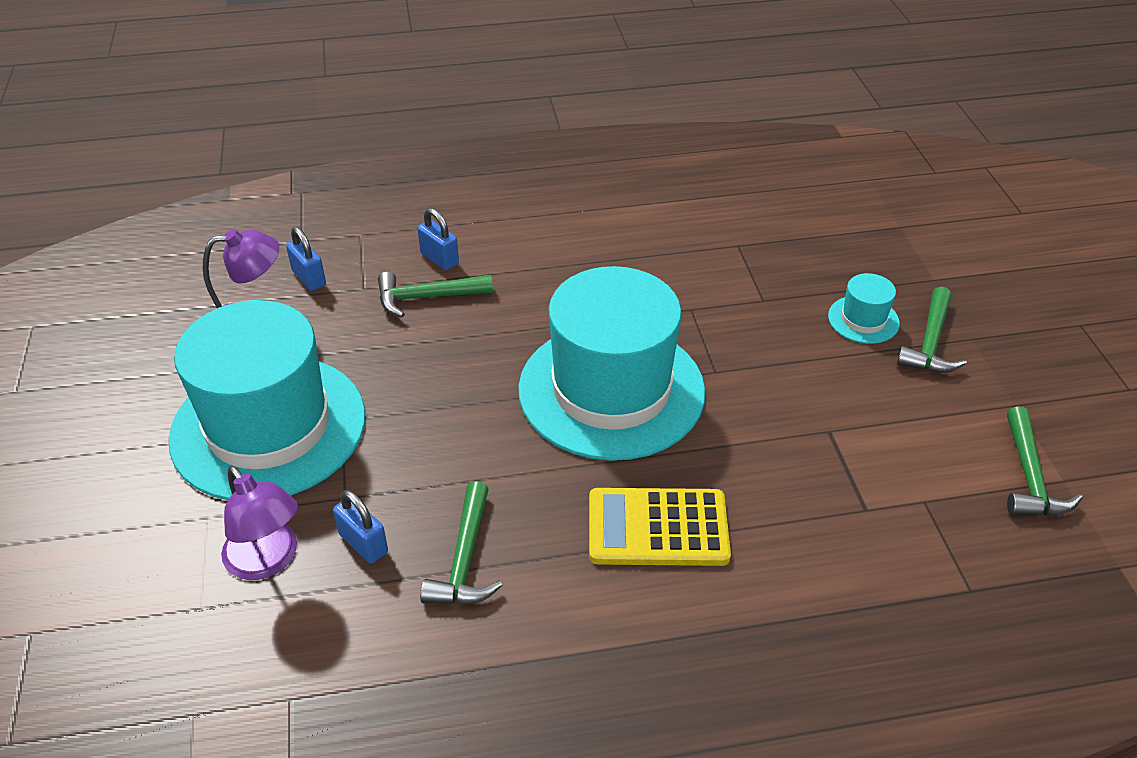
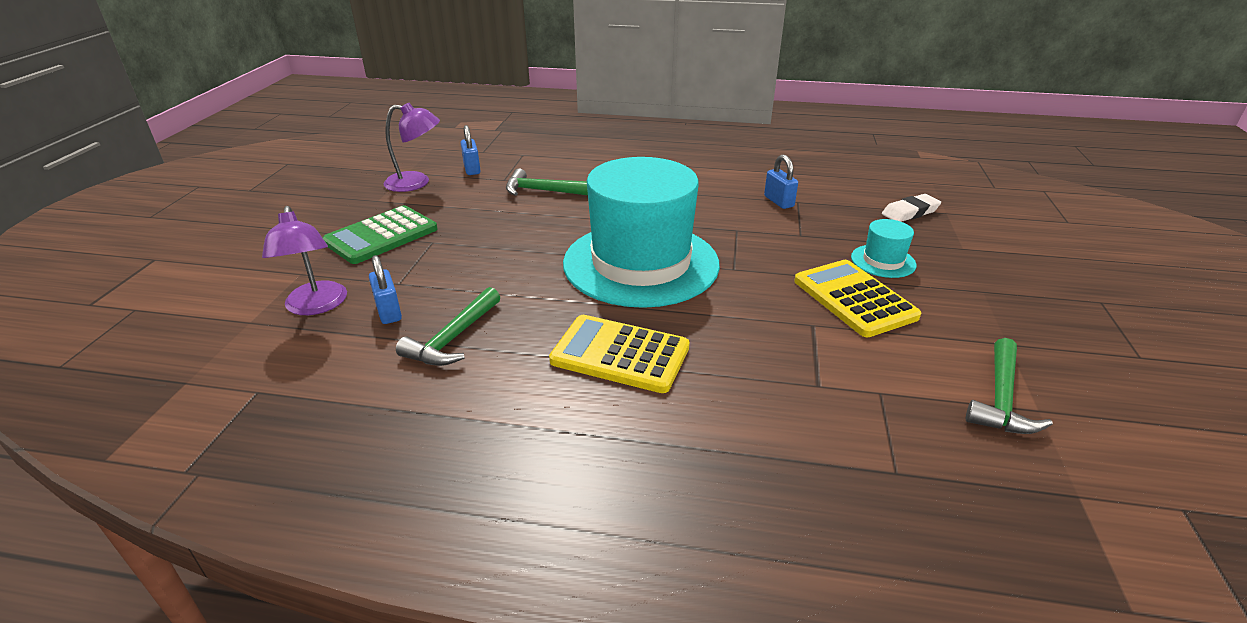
camera: 20 degrees right, 10 degrees down
turquoise hat [168,300,365,500] -> green calculator [322,205,438,264]
blue padlock [417,208,459,270] -> blue padlock moved to [764,155,798,209]
green hammer [897,287,967,373] -> none
none -> yellow calculator [794,260,921,337]
none -> white eraser [882,194,941,222]

